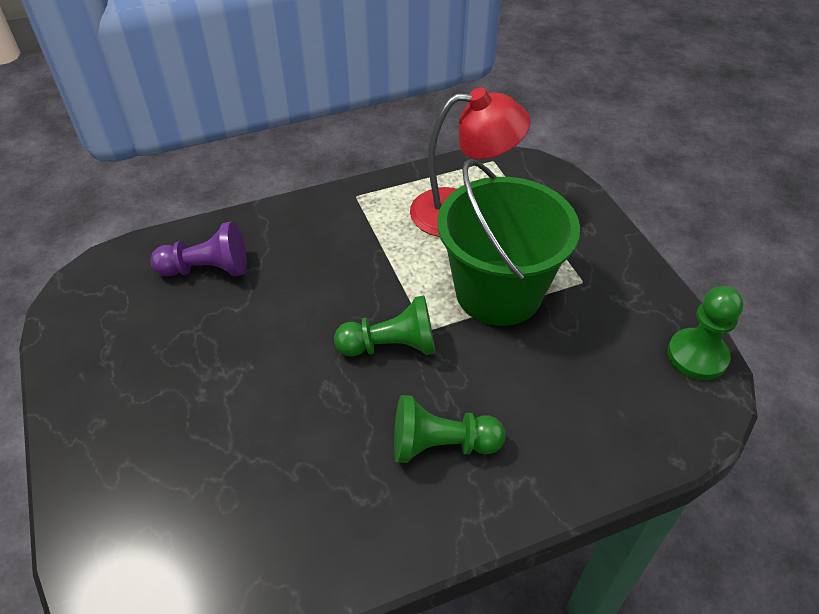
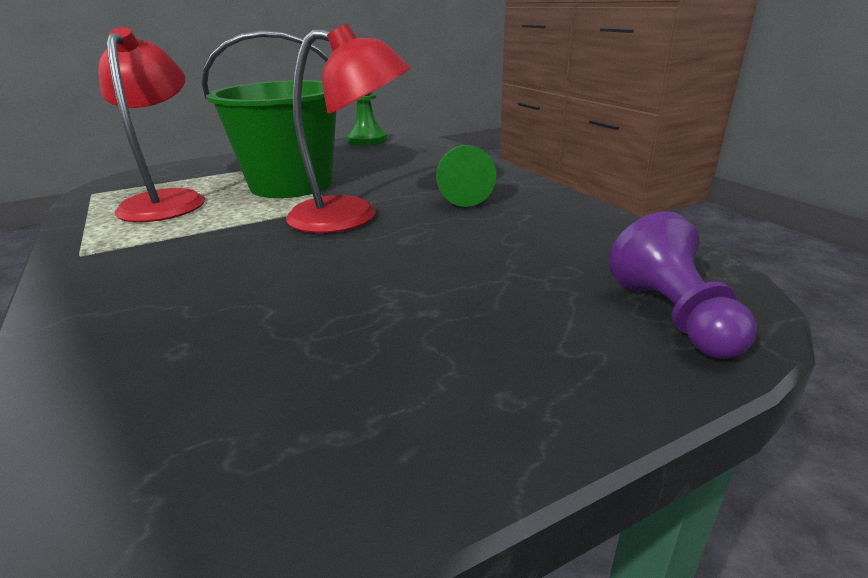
camera: 95 degrees left, 20 degrees down
purple pawn [151,221,247,277] -> purple pawn moved to [609,211,757,359]
green pawn [334,295,435,357] -> red lamp [286,24,411,233]

